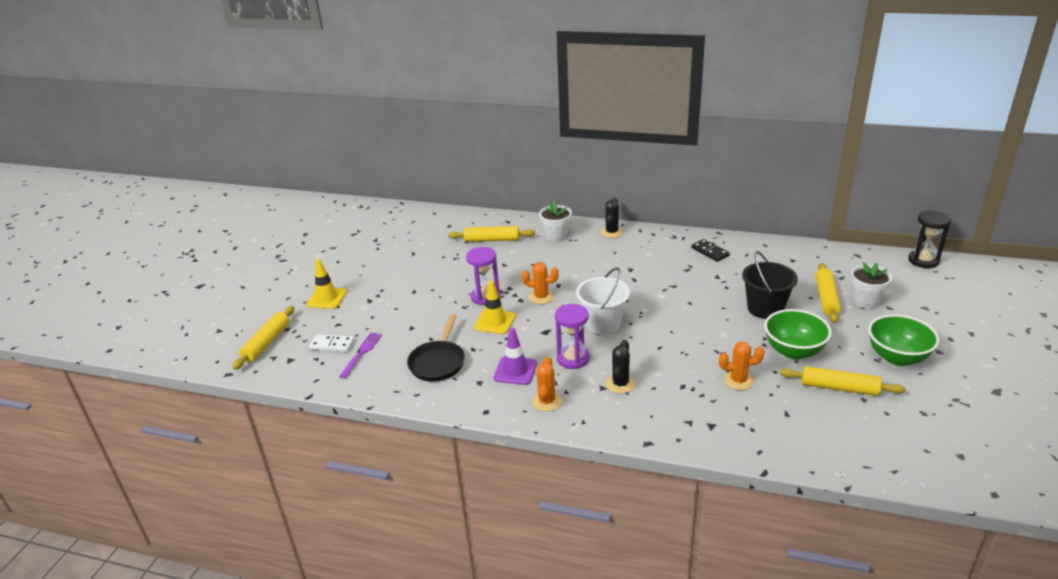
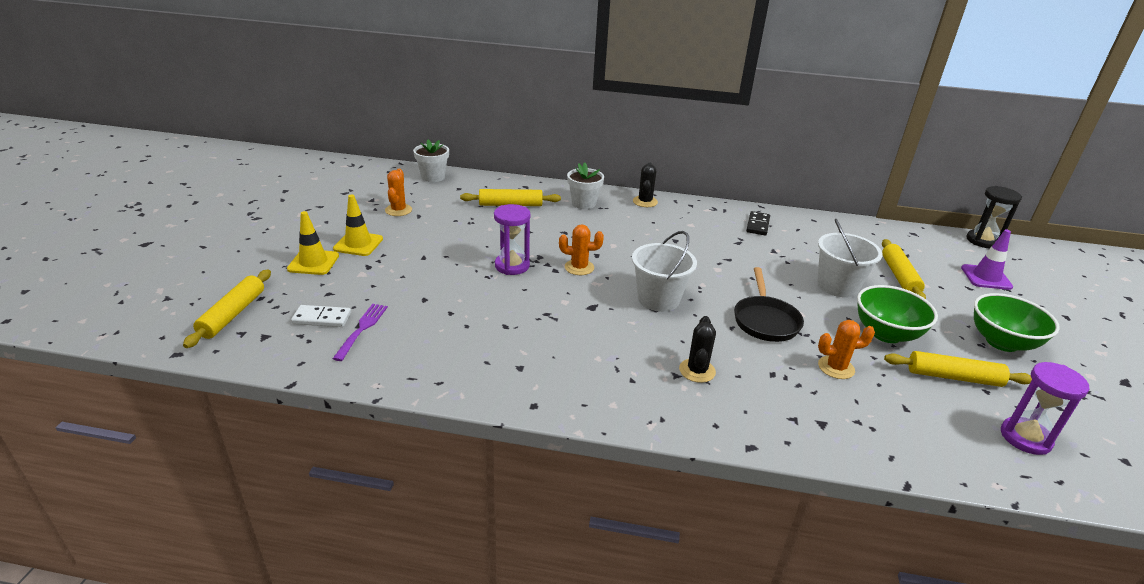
camera: 10 degrees left, 0 degrees up
black pan [407,314,465,382] -> black pan moved to [734,267,804,342]
yellow traffic cone [474,281,516,334] -> yellow traffic cone moved to [333,195,383,256]
purple traffic cone [494,328,537,385] -> purple traffic cone moved to [961,230,1013,290]
orange cactus [532,357,562,412] -> orange cactus moved to [385,169,412,216]
purple hourglass [555,304,589,369] -> purple hourglass moved to [1001,362,1089,455]
black domino [691,239,730,262] -> black domino turned 60 degrees clockwise [746,211,770,236]
black bucket [742,251,798,319] -> white bucket [817,219,883,298]
white flower pot [851,263,892,309] -> white flower pot moved to [413,140,449,182]

